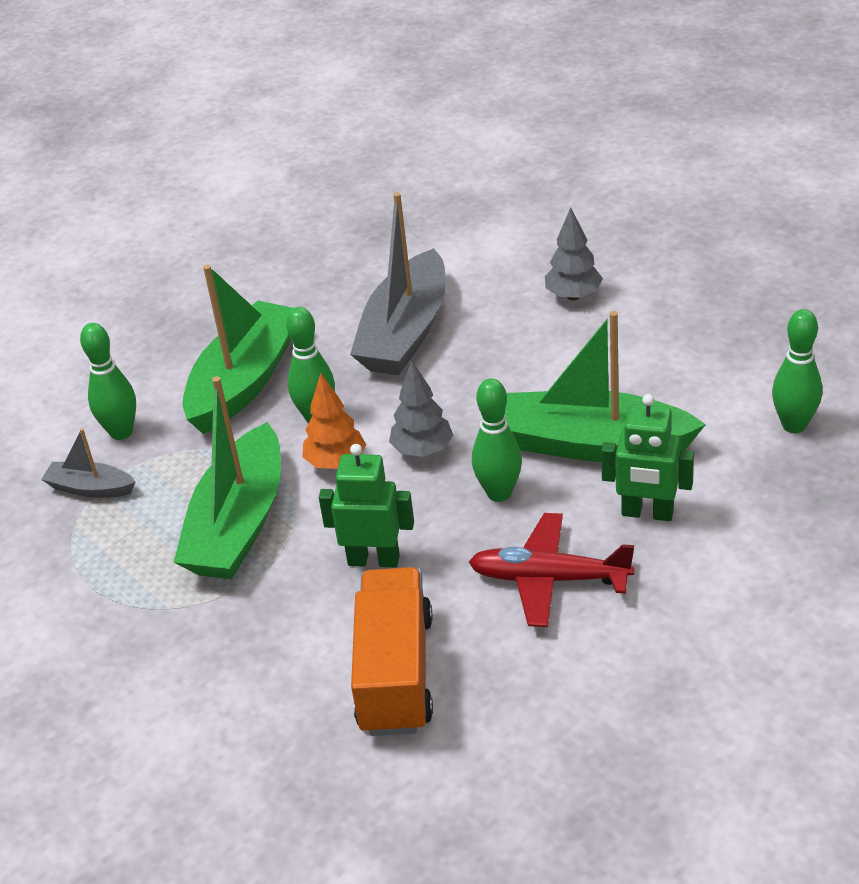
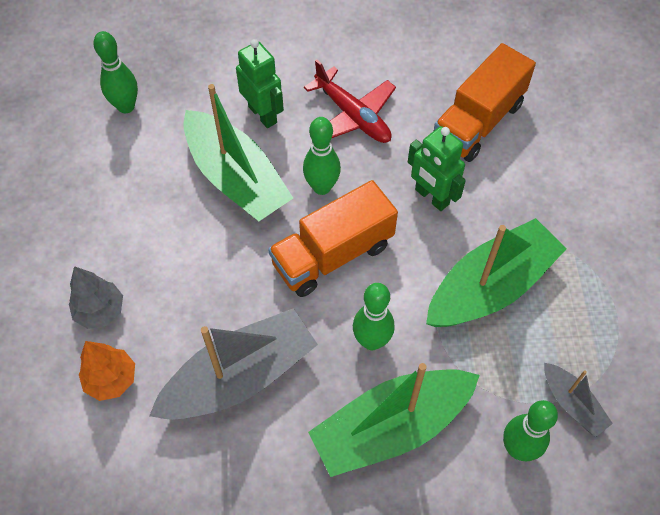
camera: 145 degrees left, 20 degrees up
orange tree [302,373,366,469] -> orange tree moved to [79,341,135,401]
grey tree [389,360,453,457] -> orange truck [268,180,398,297]

